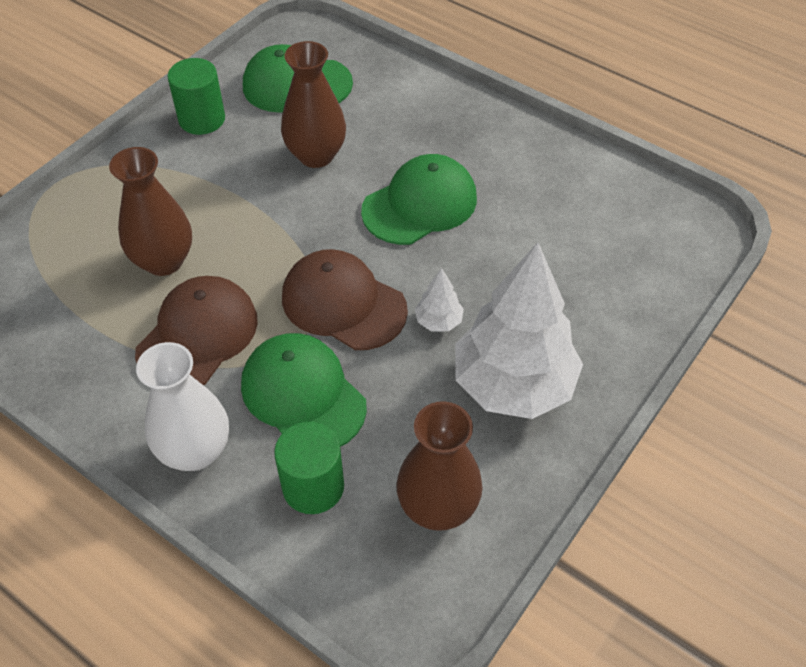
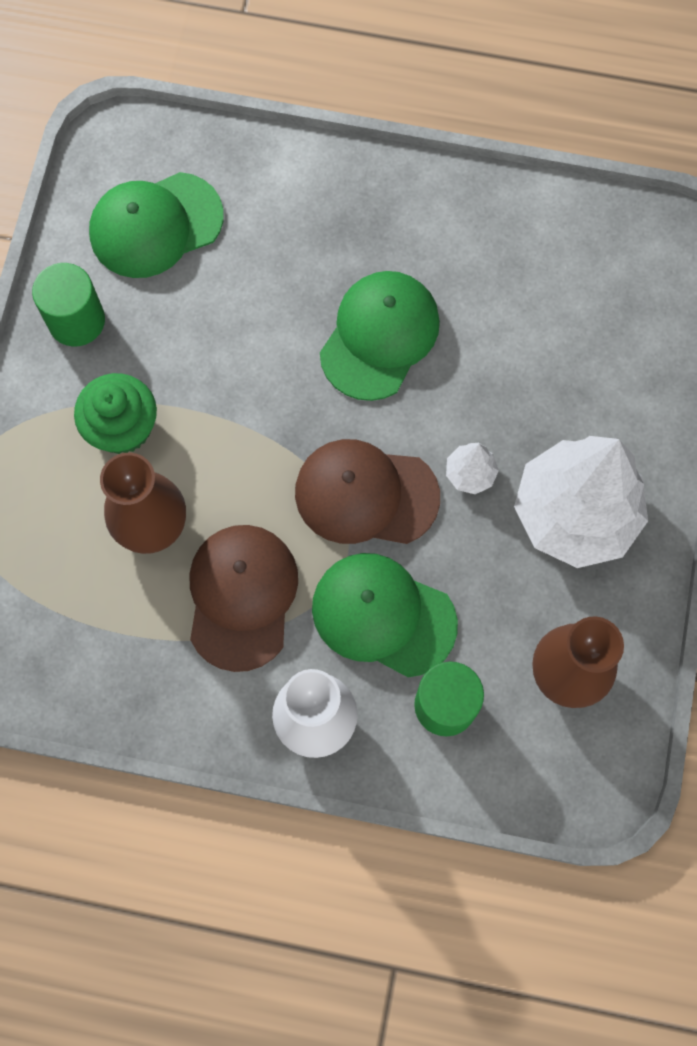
camera: 25 degrees left, 20 degrees up
brown vase [281,41,346,168] -> none
none -> green cupcake [74,373,157,454]

